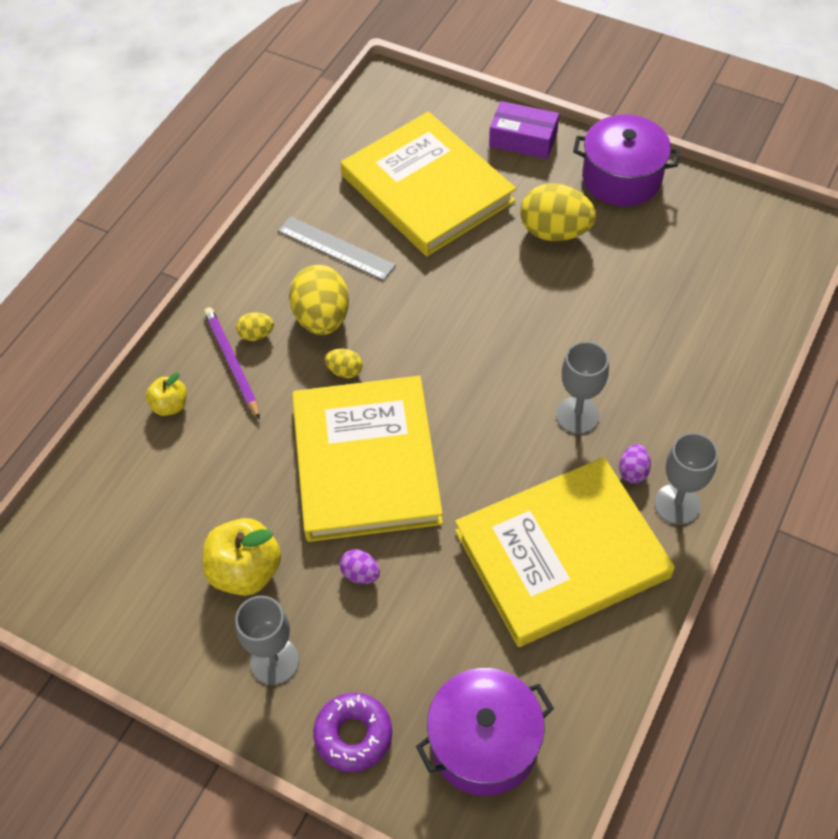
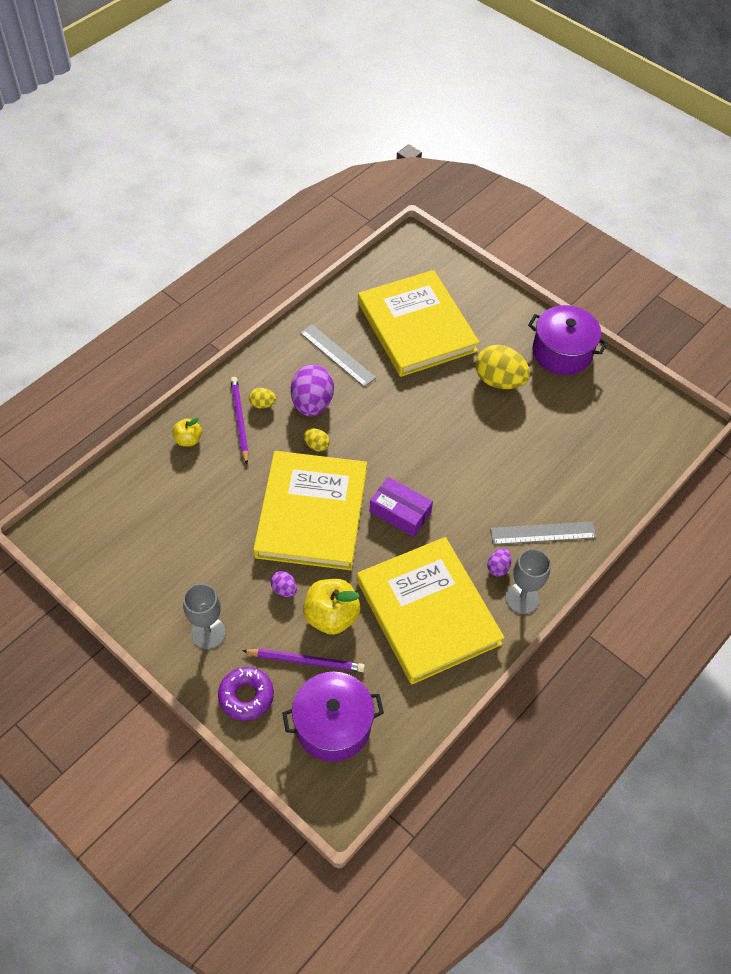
camera: 10 degrees right, 0 degrees up
yellow apple [202,518,281,596] -> yellow apple moved to [303,579,360,635]
yellow egg [289,265,349,335] -> purple egg [291,365,334,416]
yellow book [455,457,675,647] -> yellow book turned 75 degrees clockwise [357,537,505,684]
purple box [489,101,559,159] -> purple box moved to [370,477,433,537]
grey goblet [556,341,609,434] -> none
none -> purple pencil [242,649,365,672]
none -> grey ruler [490,522,597,545]

